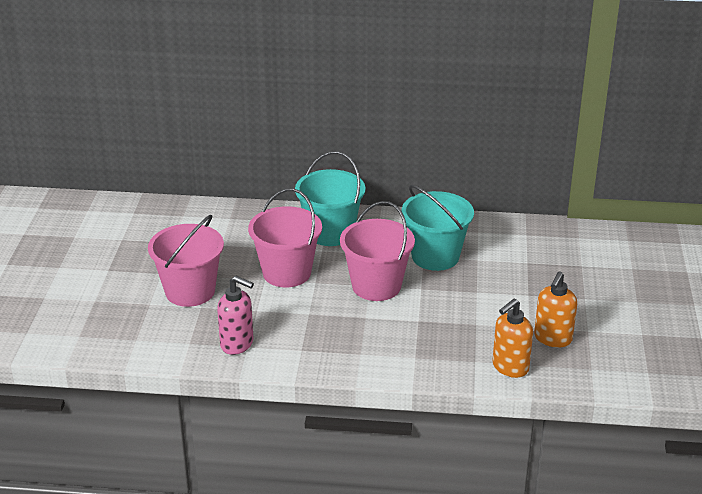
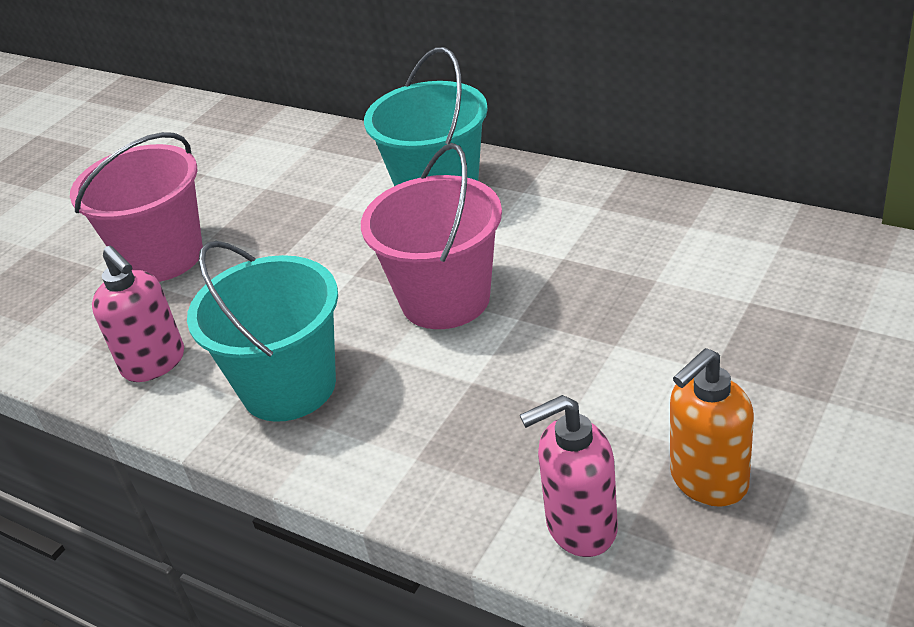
camera: 30 degrees right, 5 degrees up
pink bucket [248,188,322,288] -> none
turquoise bucket [402,185,474,271] -> turquoise bucket moved to [187,241,338,422]
orange soap dispenser [492,299,533,378] -> pink soap dispenser [520,395,618,557]

